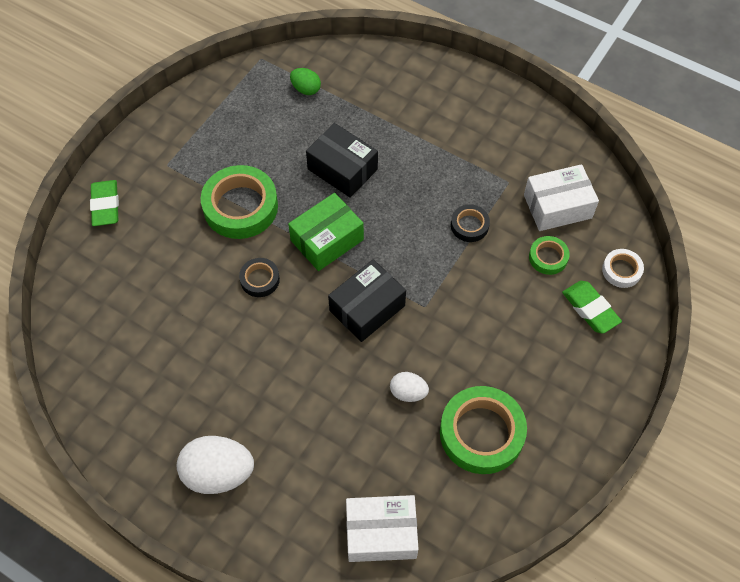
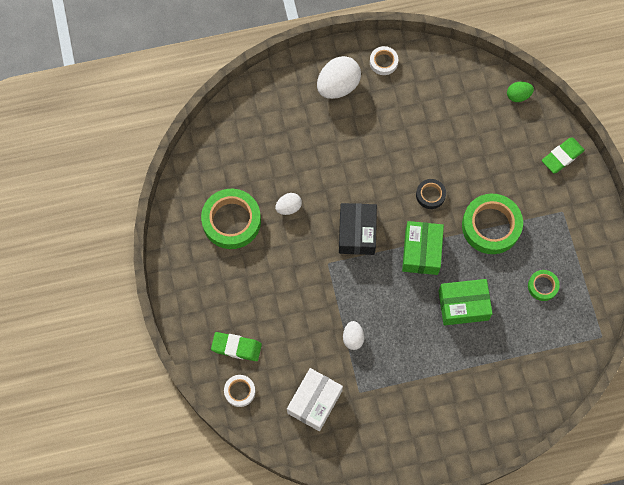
camera: 135 degrees right, 10 degrees up
green eraser [90,180,119,226] -> green eraser turned 75 degrees counterclockwise [542,137,585,173]
green egg [290,68,321,95] -> green egg moved to [507,82,534,102]
black box [306,123,378,198] -> green box [438,279,493,325]
white box [346,495,418,562] -> none
black tape [451,204,490,242] -> white egg [343,321,364,350]
green tape [529,236,570,275] -> green tape moved to [528,270,560,301]
none -> white tape [370,46,398,75]

